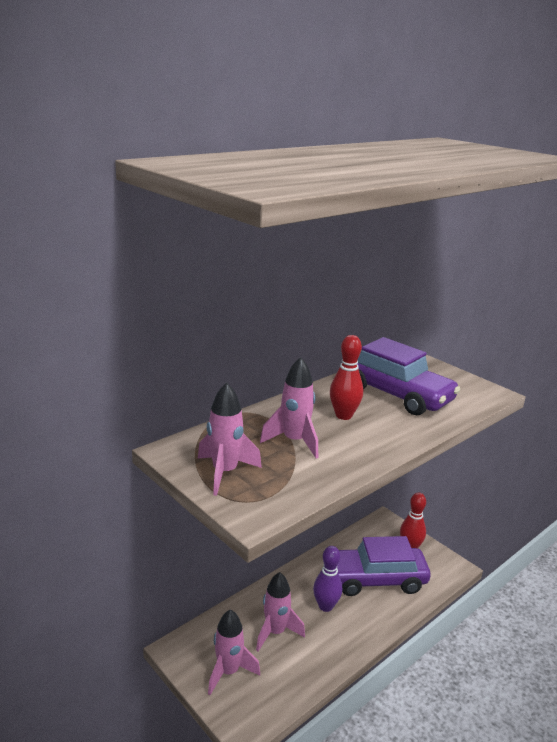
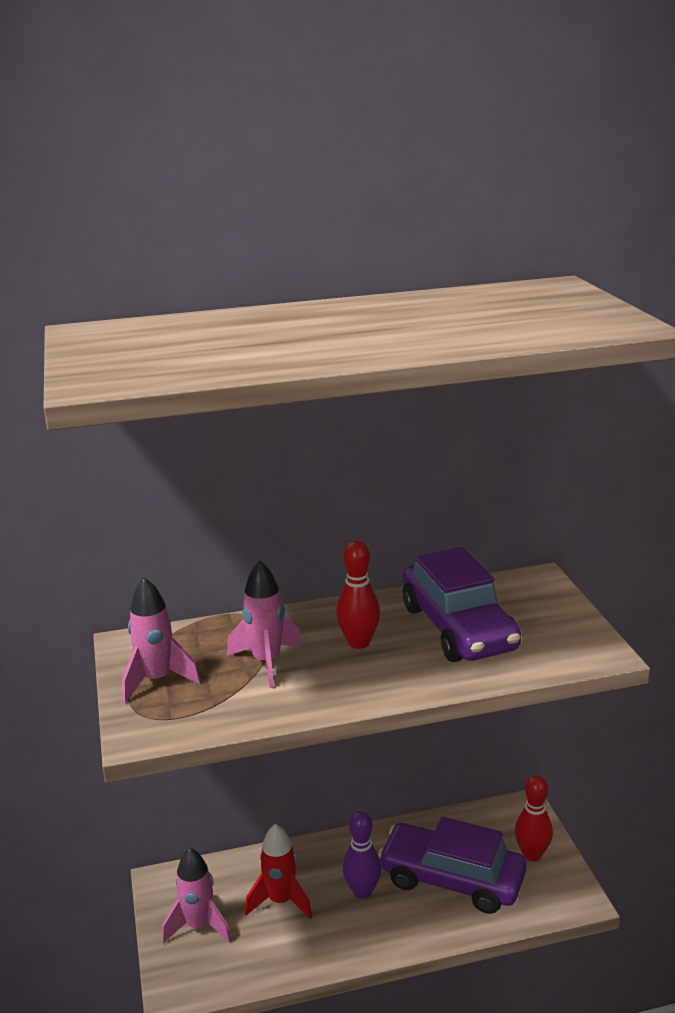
camera: 30 degrees right, 0 degrees up
pink rocket [256,572,305,651] -> red rocket [245,824,312,919]

